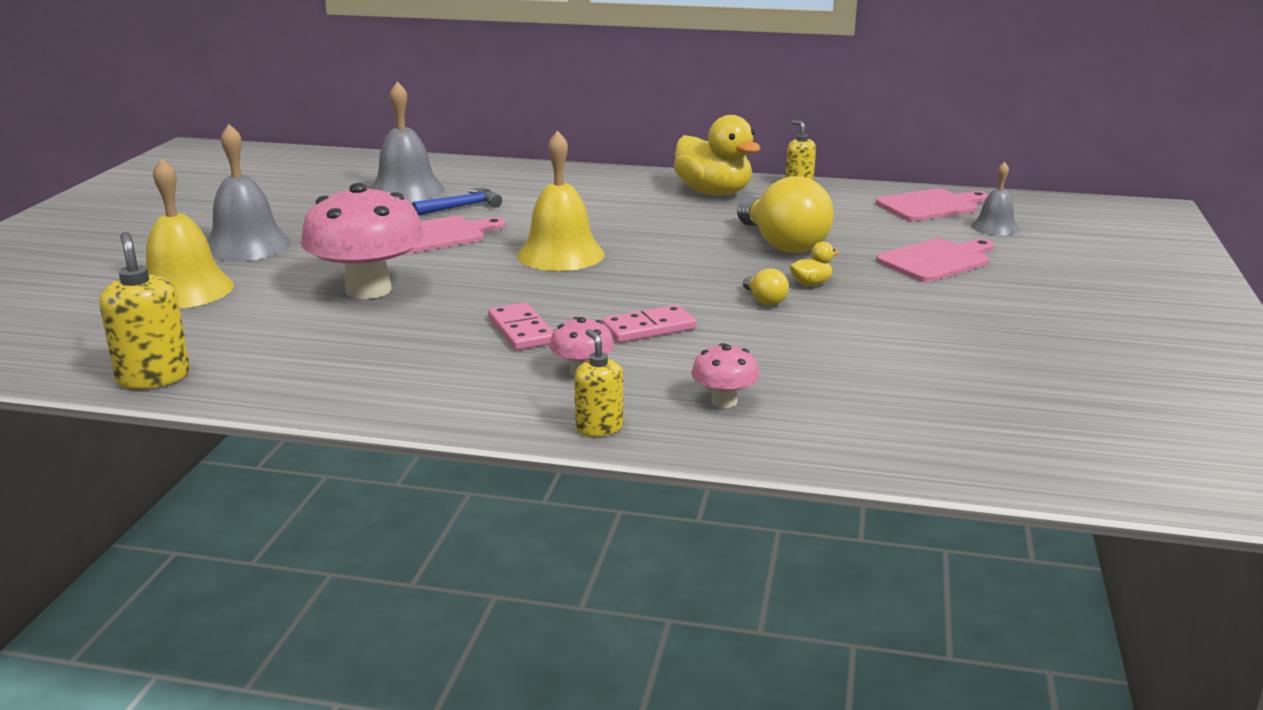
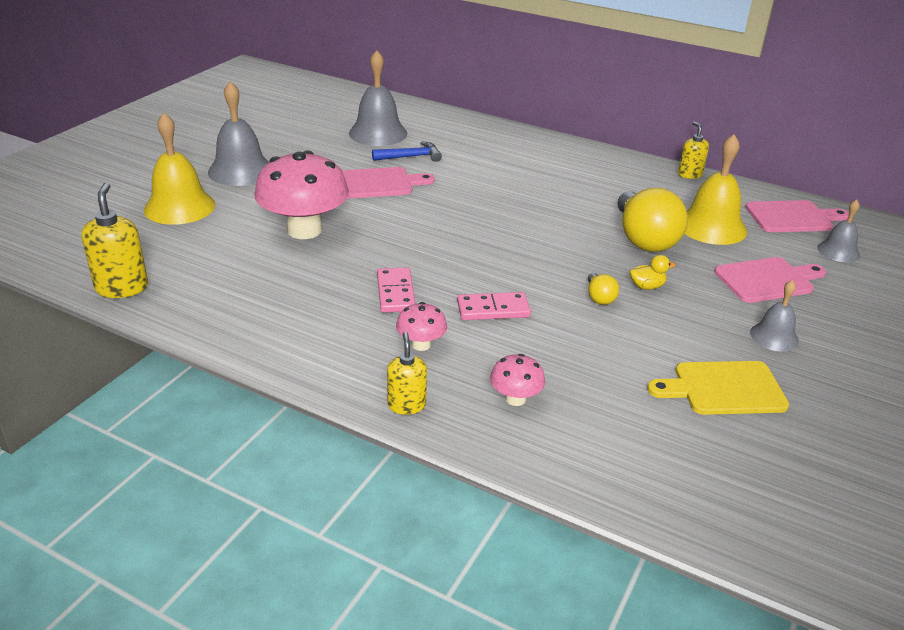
camera: 15 degrees right, 10 degrees up
yellow bell [517,130,605,271] -> yellow bell moved to [684,134,747,245]
yellow duck [674,115,761,195] -> none
none -> yellow cutting board [647,361,789,415]
none -> grey bell [750,280,799,352]

